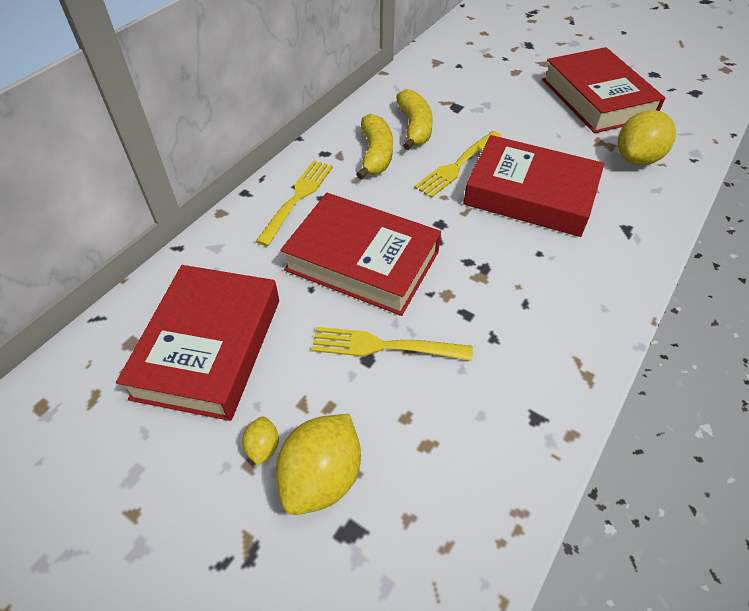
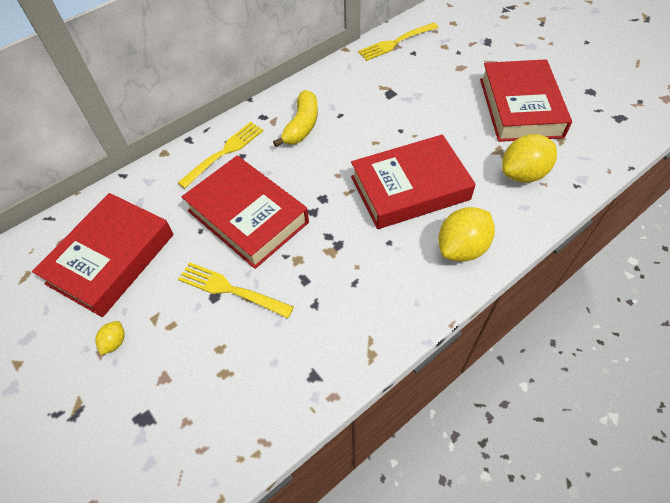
camera: 20 degrees right, 5 degrees up
yellow lemon [276,414,361,515] -> yellow lemon moved to [438,207,495,262]
yellow banana [396,89,433,150] -> none
yellow fork [414,131,502,198] -> yellow fork moved to [358,22,439,61]
red book [463,135,604,237] -> red book turned 60 degrees counterclockwise [351,134,476,229]

